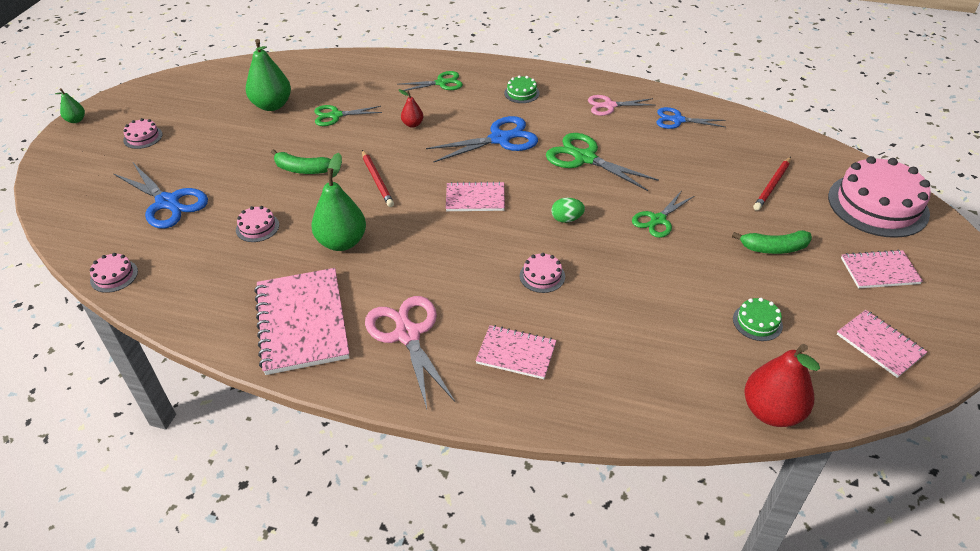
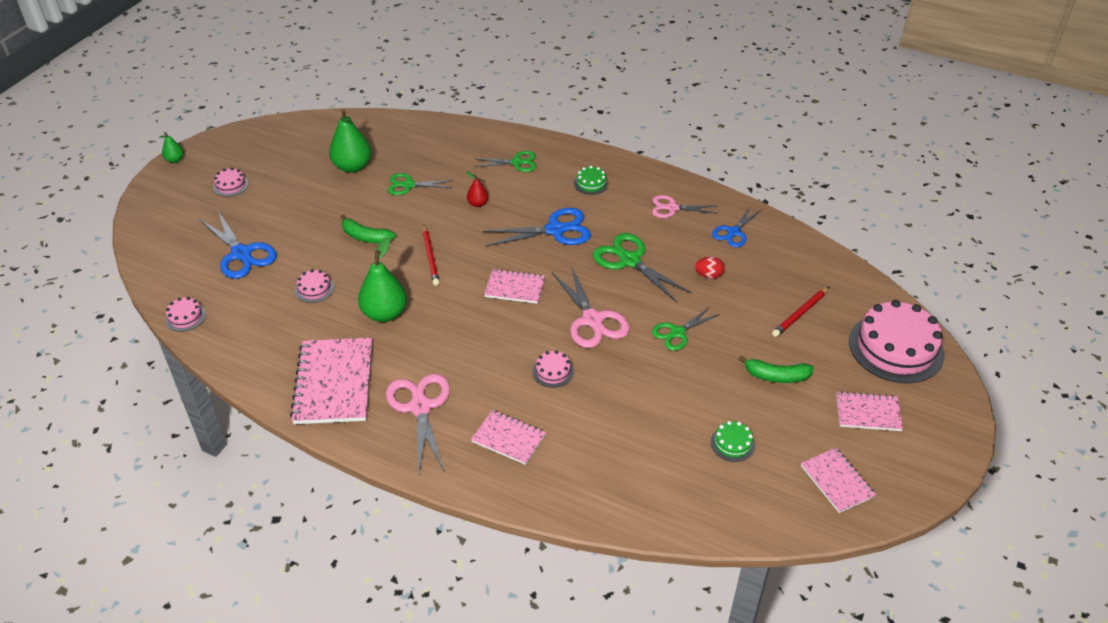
camera: 10 degrees right, 0 degrees up
green egg [551,198,585,223] -> pink scissors [552,266,630,348]
blue scissors [657,107,726,129] -> blue scissors turned 75 degrees counterclockwise [712,205,761,247]
red pear [744,344,820,427] -> none
none -> red egg [695,256,725,279]

